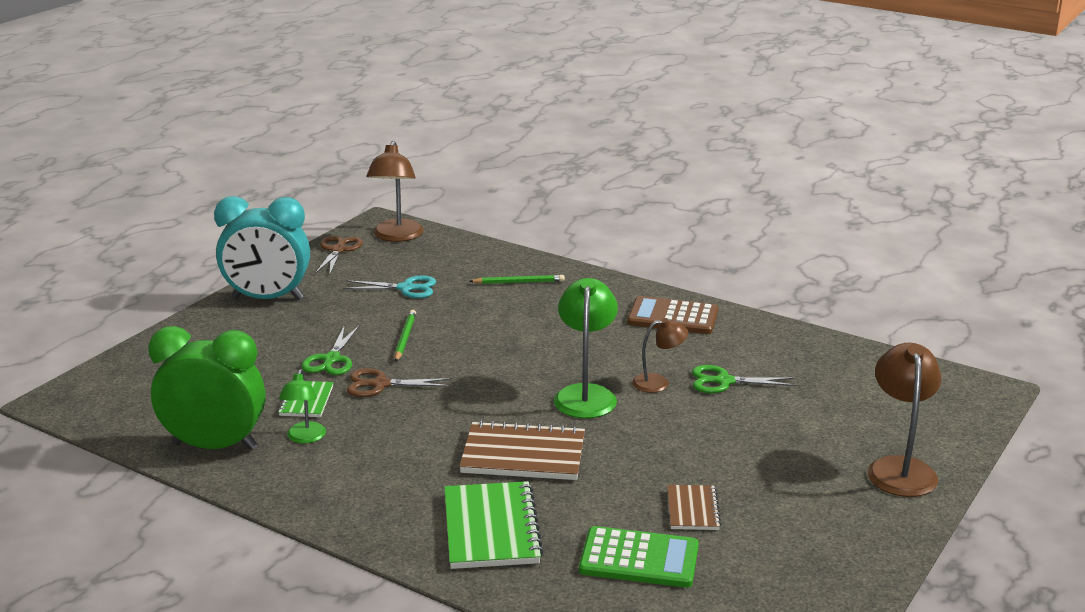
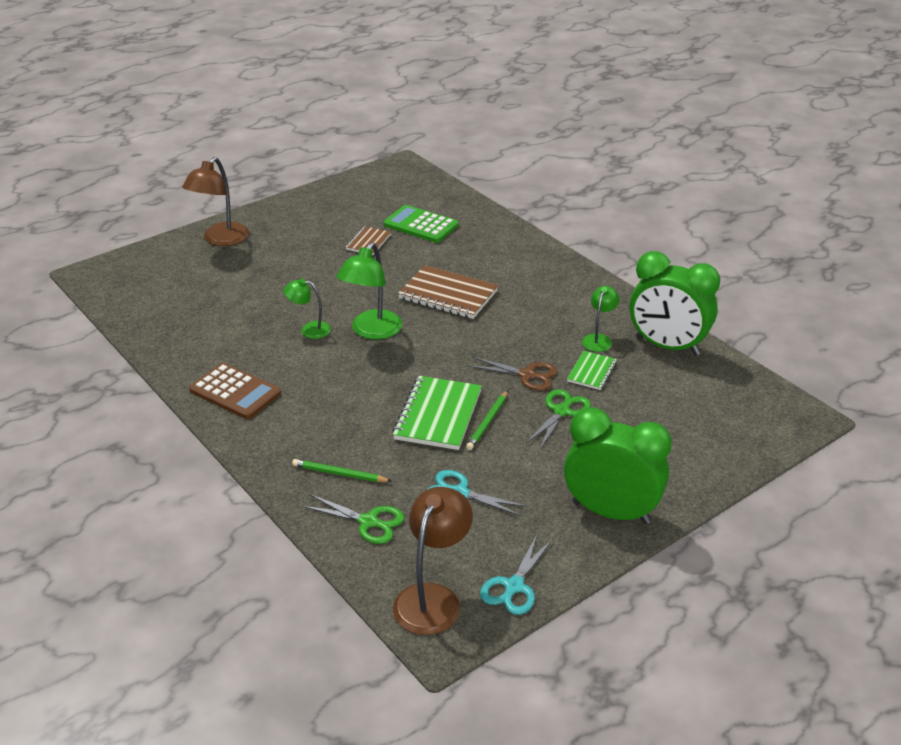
camera: 160 degrees left, 10 degrees up
turquoise clock [214,196,310,300] -> green clock [564,407,672,524]
brown scissors [315,236,363,276] -> turquoise scissors [480,535,553,615]
green notebook [444,481,544,569] -> green notebook moved to [392,376,482,450]
brown lamp [632,318,689,393] -> green lamp [284,279,331,339]
green scissors [692,365,797,393] -> green scissors moved to [302,494,404,544]

